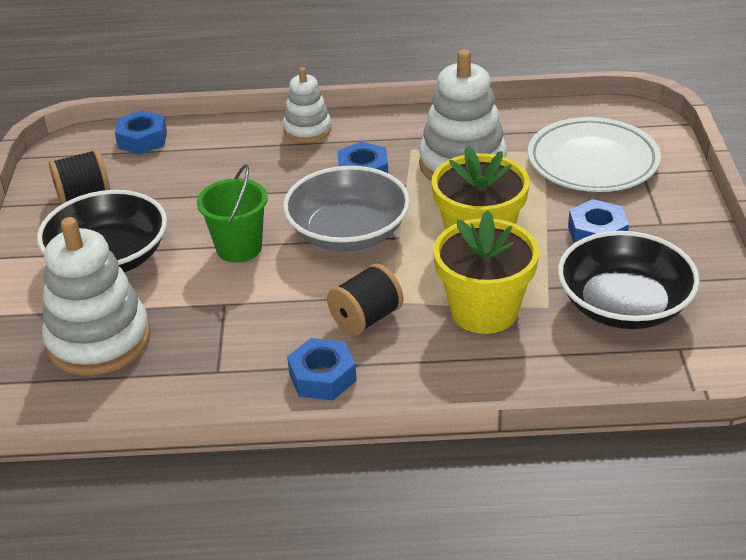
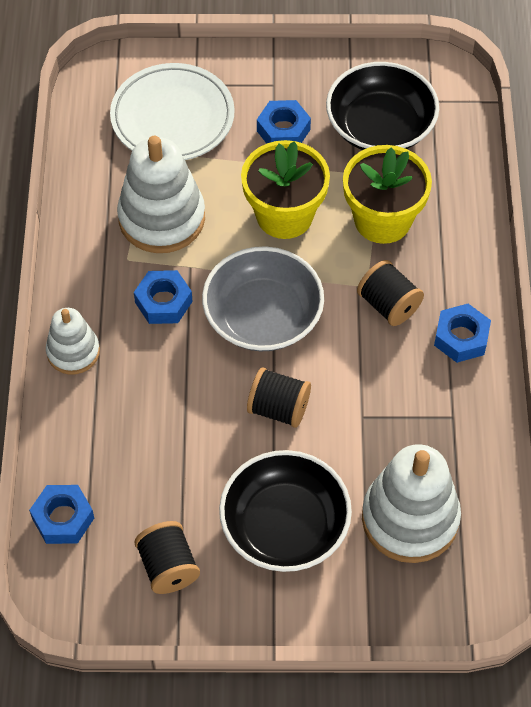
camera: 90 degrees left, 20 degrees up
green bucket [197,164,268,263] -> black spool [247,367,311,428]

